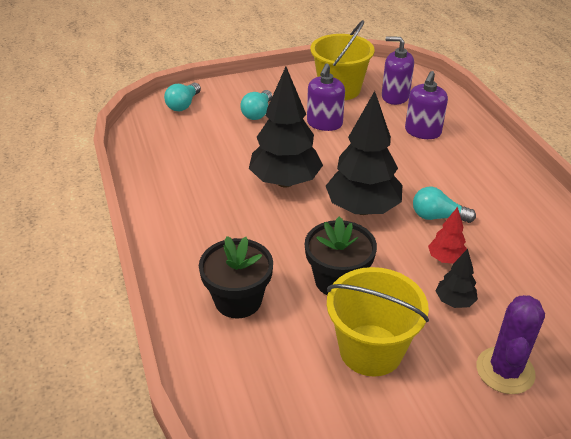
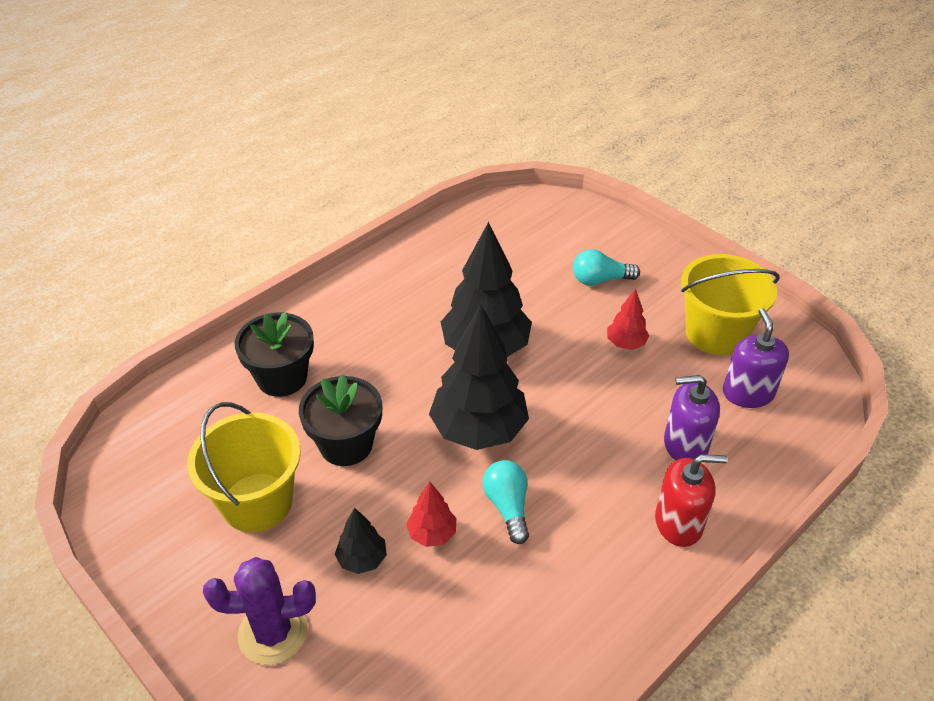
camera: 65 degrees right, 5 degrees up
turquoise light bulb [164,83,201,111] -> none
purple soap dispenser [307,63,345,131] -> red tree [607,289,649,350]
none -> red soap dispenser [655,454,727,547]

